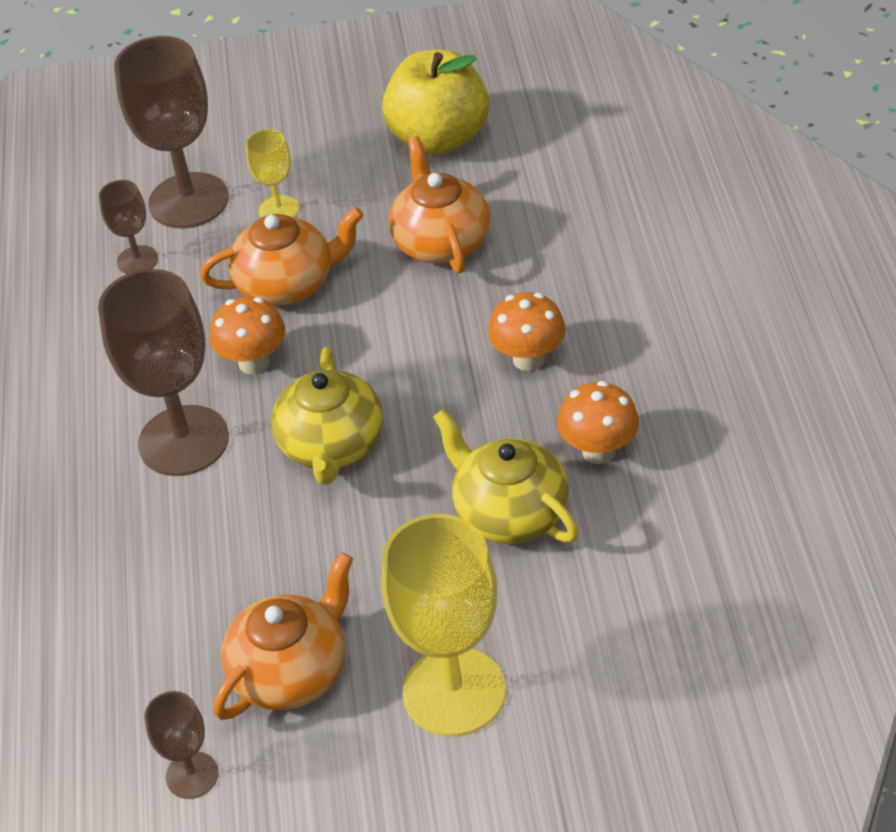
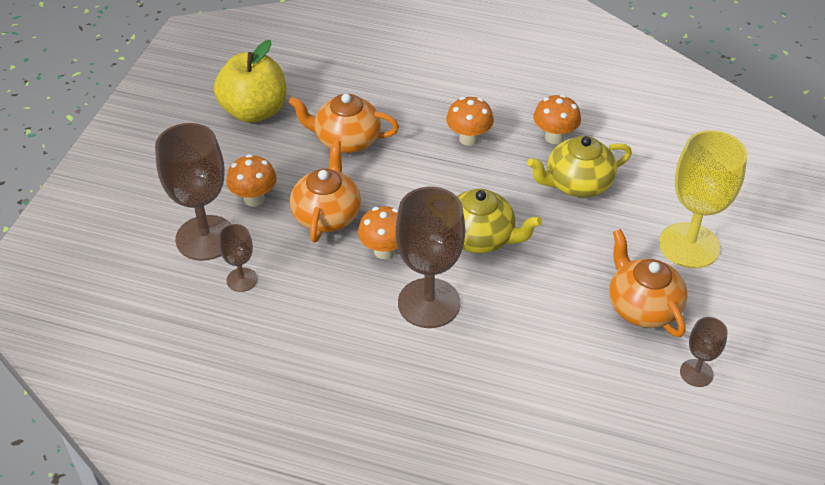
camera: 70 degrees left, 0 degrees up
yellow goblet [246,129,299,217] -> orange mushroom [226,154,277,207]

